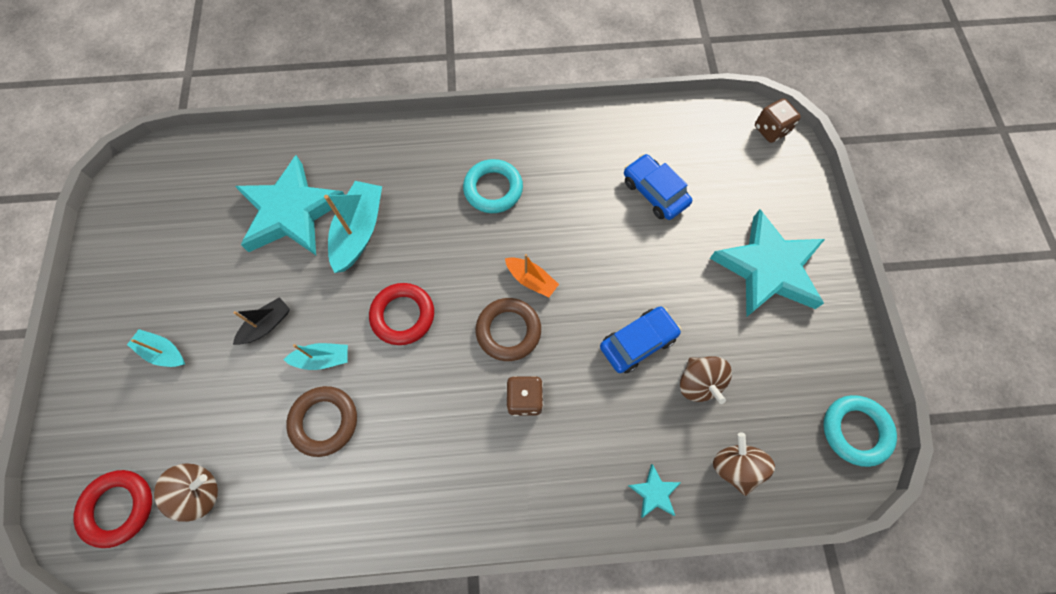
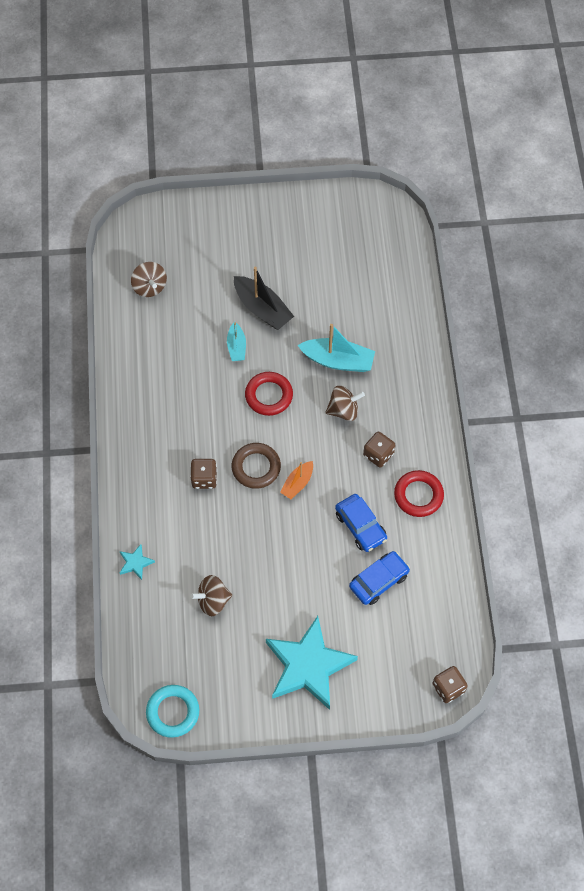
camera: 90 degrees right, 5 degrees down
red ring [73,470,152,548] -> red ring moved to [394,470,444,517]
turquoise boat [127,329,185,367] -> none
black boat [233,297,290,345] -> black boat [234,267,294,330], size x1.72
turquoise star [235,155,345,255] -> none
brown ring [286,386,357,457] -> none
turquoise ring [463,159,523,213] -> brown dice [363,431,395,467]
blue car [600,306,681,374] -> blue car moved to [335,494,387,552]
brown spinning top [713,433,775,496] -> brown spinning top moved to [325,386,365,421]

